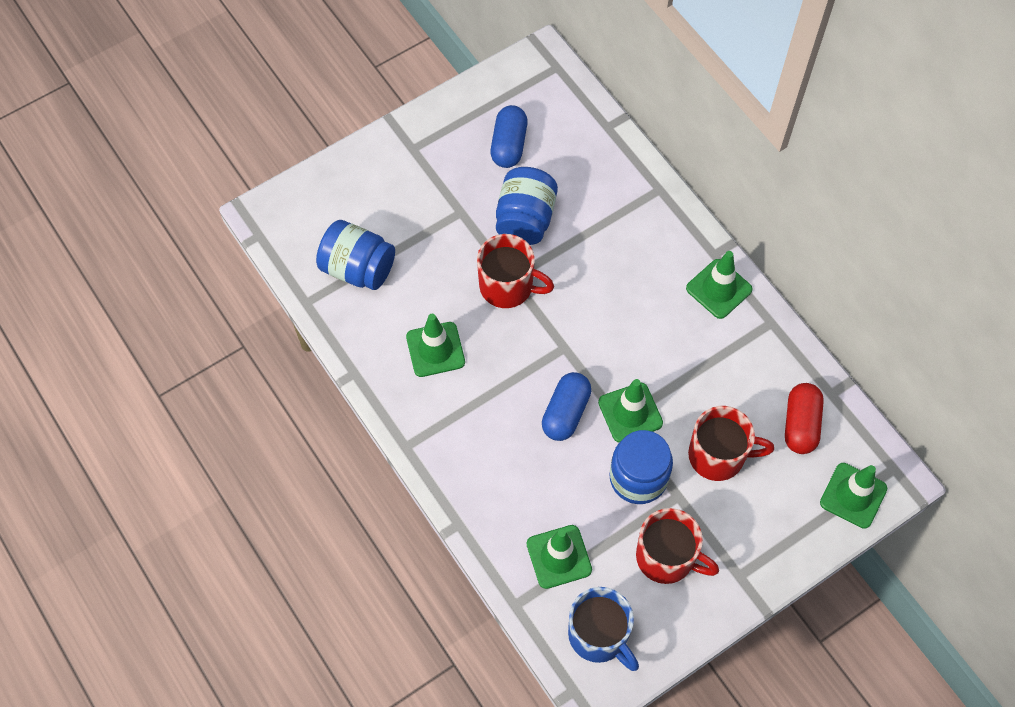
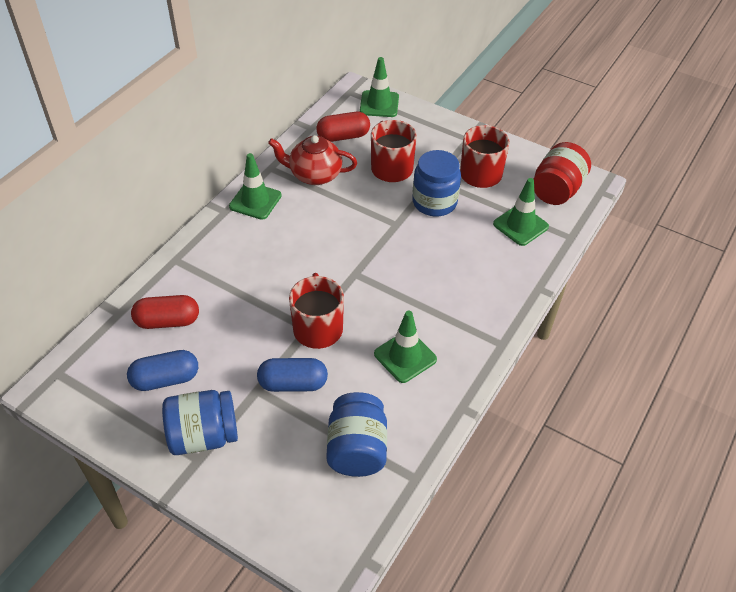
camera: 115 degrees left, 15 degrees down
blue jar [496,167,558,245] -> blue jar moved to [162,390,238,455]
blue capsule [542,372,591,441] -> blue capsule moved to [257,358,328,392]
blue mug [568,587,639,671] -> red jar [533,142,591,205]
green traffic cone [598,379,663,442] -> none
none -> red capsule [131,295,199,329]
none -> red teapot [268,135,357,185]

